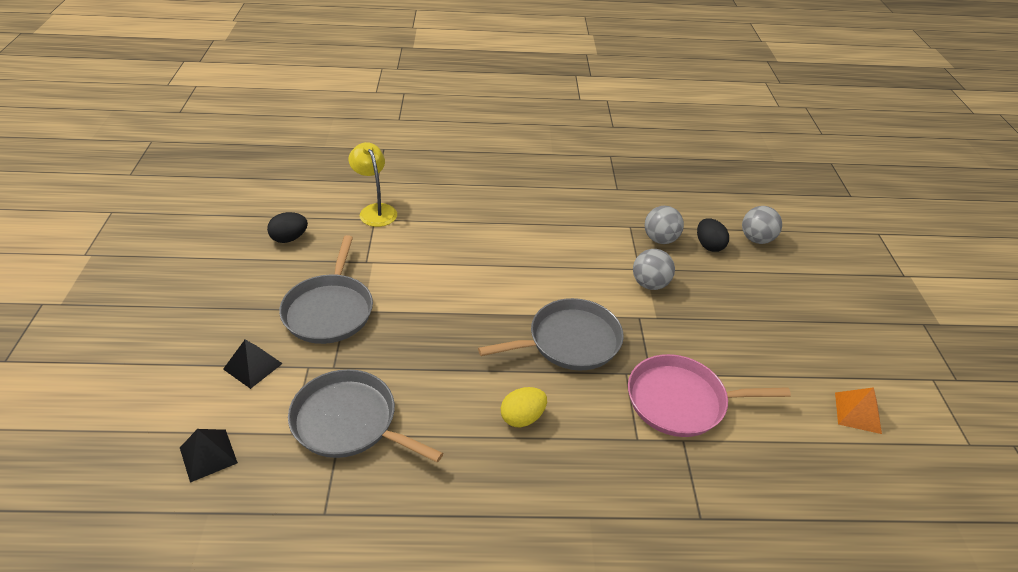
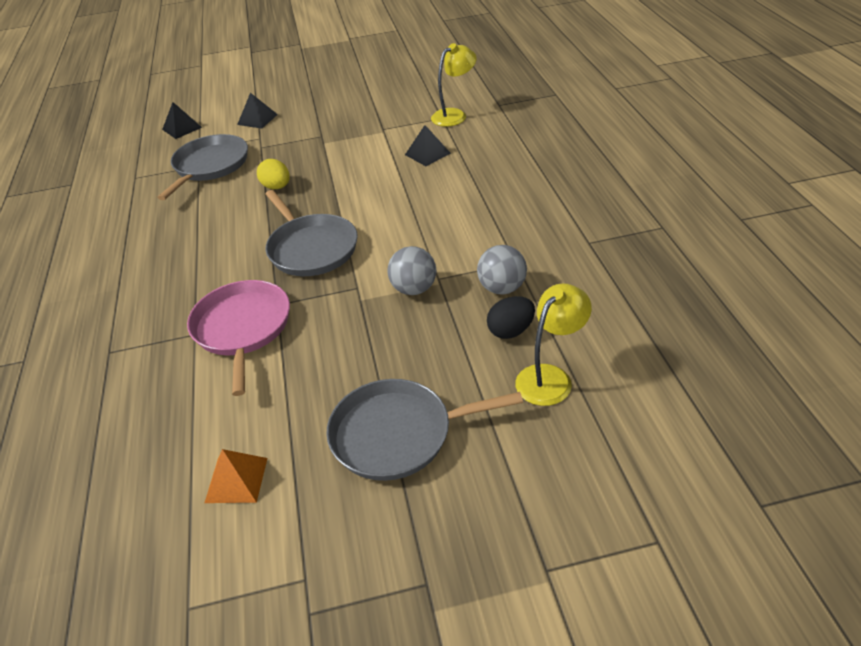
camera: 85 degrees right, 0 degrees up
black egg [267,212,308,243] -> none
grey pan [279,235,373,344] -> grey pan moved to [326,379,523,481]
yellow egg [501,387,547,427] -> yellow egg moved to [257,159,290,189]
grey ball [742,206,782,244] -> yellow lamp [515,283,592,406]
none -> black pyramid [405,125,451,166]

